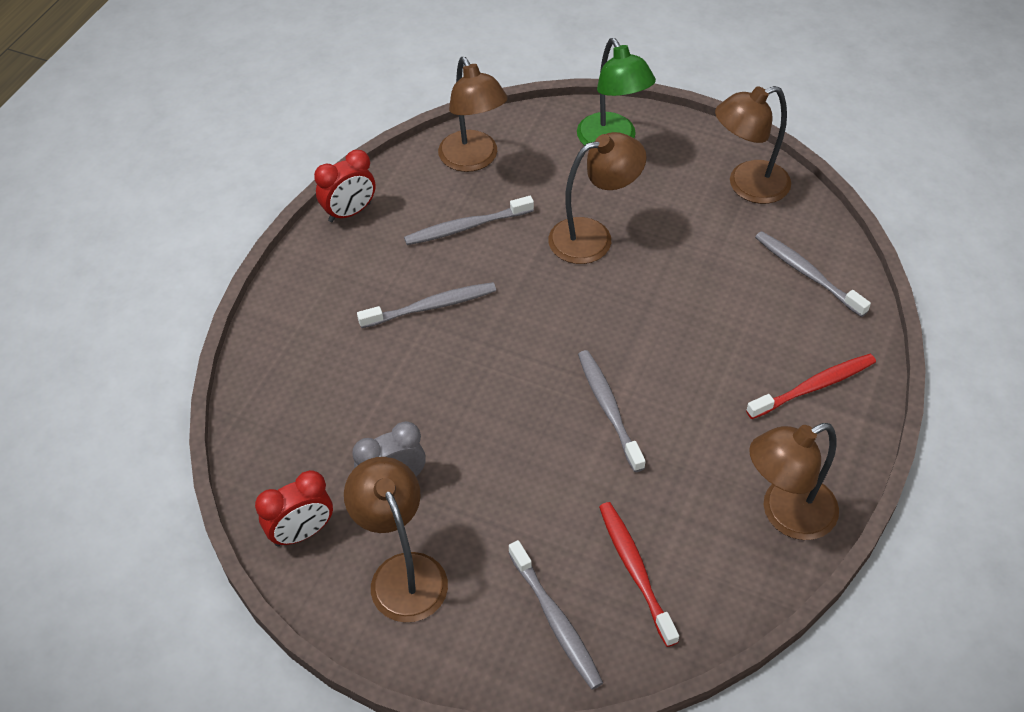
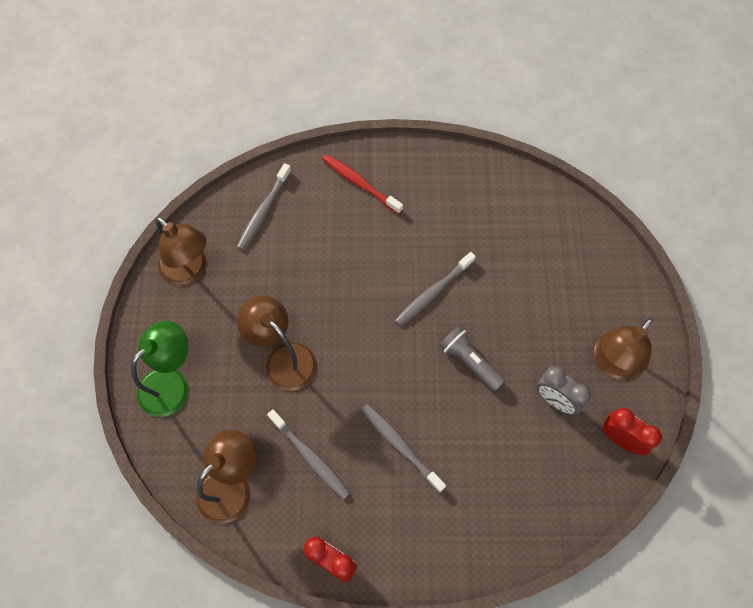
camera: 115 degrees left, 15 degrees up
grey toothbrush [508,540,603,690] -> none
red toothbrush [599,502,679,647] -> none
brown lamp [749,423,839,540] -> none
none -> grey flashlight [439,326,505,391]

